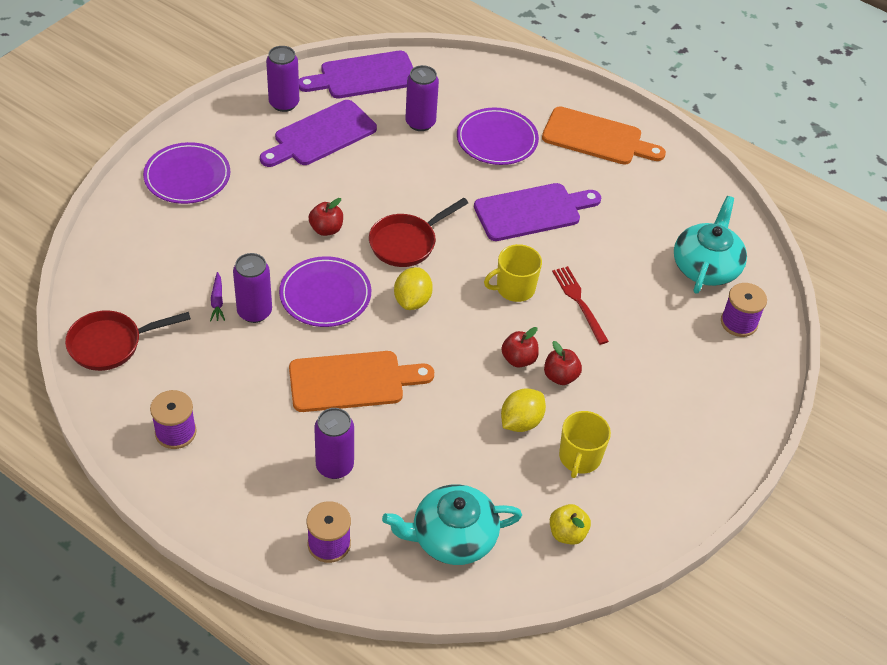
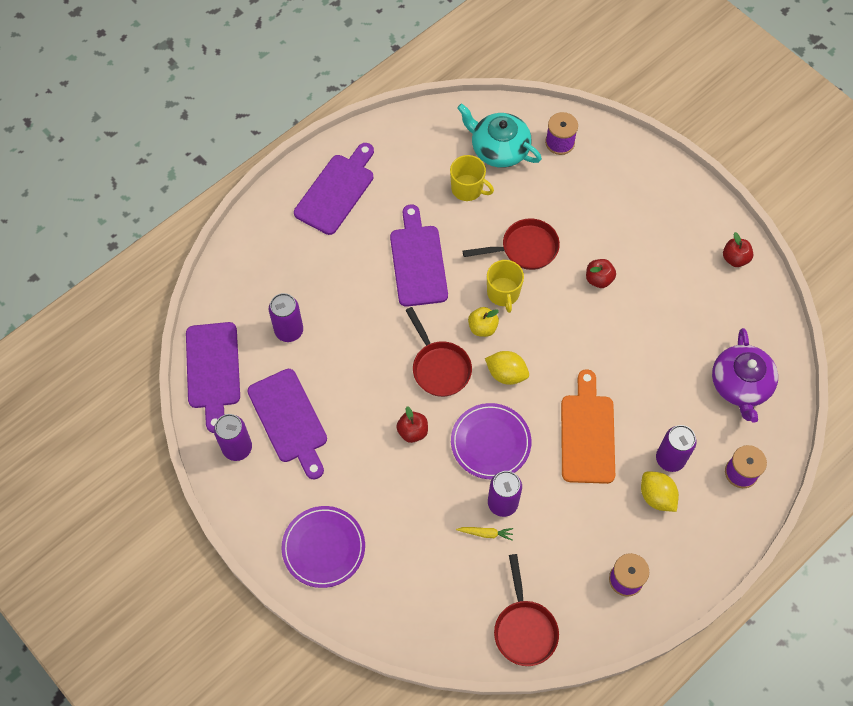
camera: 75 degrees left, 15 degrees up
purple carrot [210,272,225,321] -> yellow carrot [456,527,513,541]
turquoise teapot [382,484,522,565] -> purple teapot [712,328,778,423]
purple plate [457,108,539,165] -> none
red apple [501,327,539,368] -> red apple moved to [723,232,753,267]
yellow lemon [501,388,546,432] -> yellow lemon moved to [641,471,679,512]
orange cutting board [542,106,666,165] -> purple cutting board [294,143,374,235]
yellow apple [550,504,591,545] -> yellow apple moved to [468,307,499,337]
red fork [552,266,609,345] -> red pan [463,218,560,270]
yellow mug [559,411,611,478] -> yellow mug moved to [450,155,494,201]

